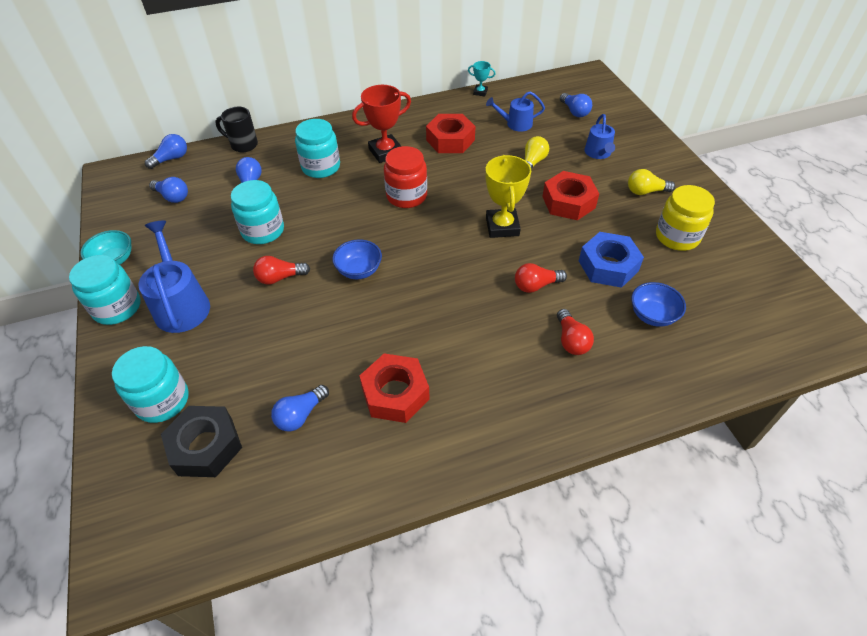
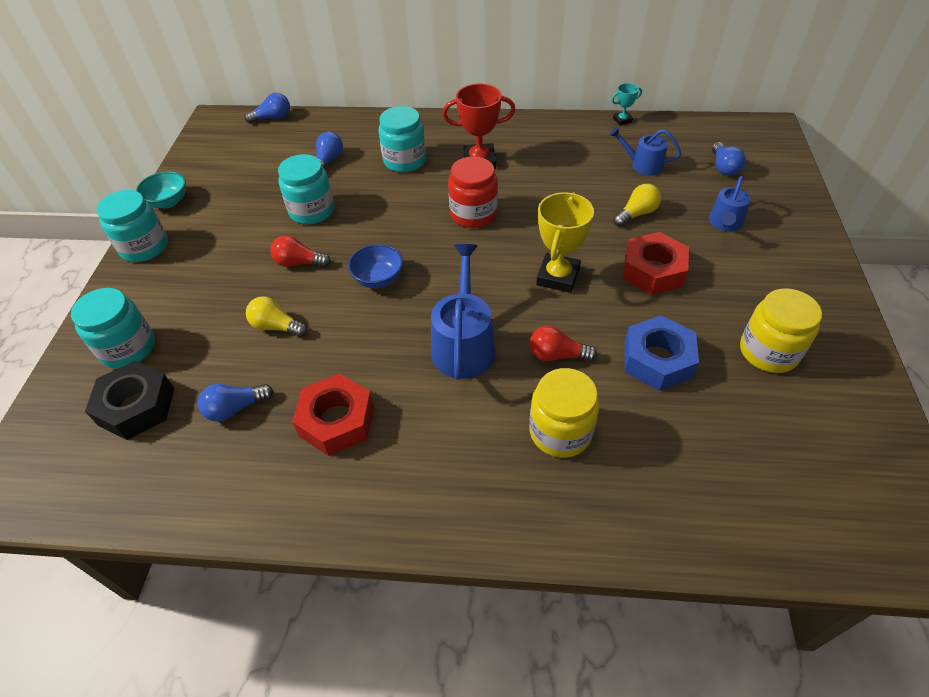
camera: 25 degrees right, 0 degrees up
blue watering can [138,220,210,333] -> blue watering can moved to [431,244,496,380]
blue light bulb [149,177,188,203] -> none
black mug [215,107,258,152] -> none
red nut [426,114,476,153] -> none
turquoise trophy [468,61,495,97] -> turquoise trophy turned 60 degrees counterclockwise [612,83,642,125]
red light bulb [557,309,594,355] -> yellow jar [529,368,599,458]
yellow light bulb [628,169,675,195] -> yellow light bulb moved to [246,296,308,337]
blue bowl [631,282,686,327] -> none

